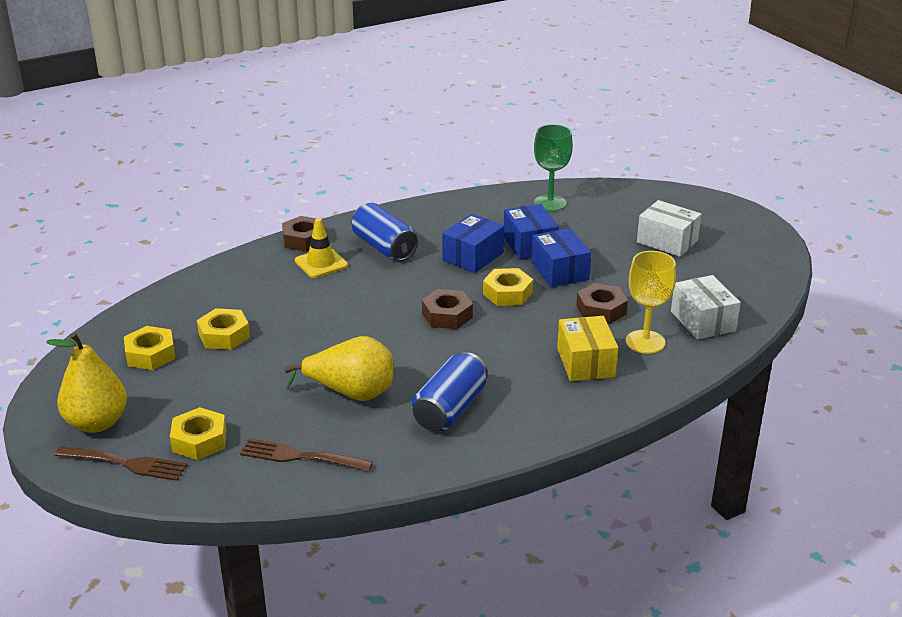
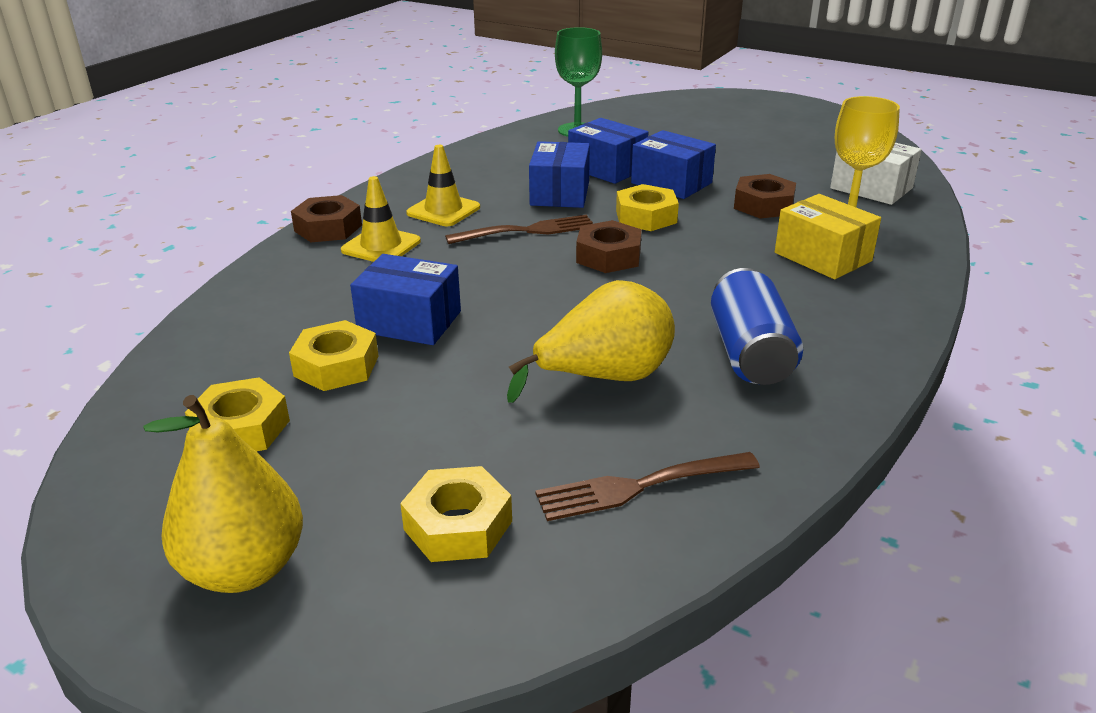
camera: 30 degrees left, 0 degrees up
brown fork [55,446,187,481] -> brown fork moved to [445,215,593,244]
blue can [352,203,418,261] -> yellow traffic cone [406,145,480,226]
white box [637,200,702,257] -> none
none -> blue box [350,254,461,345]

